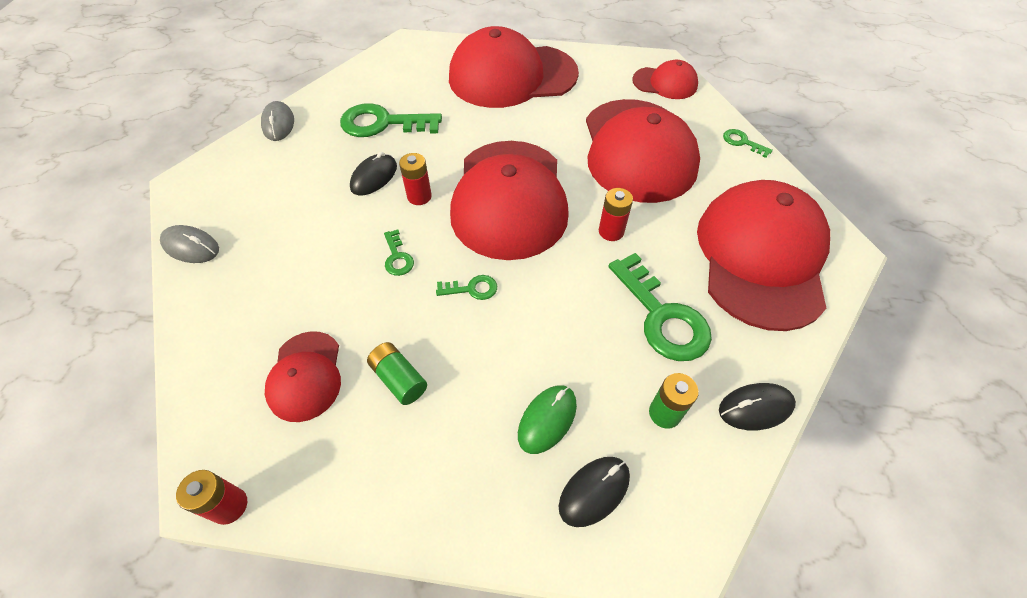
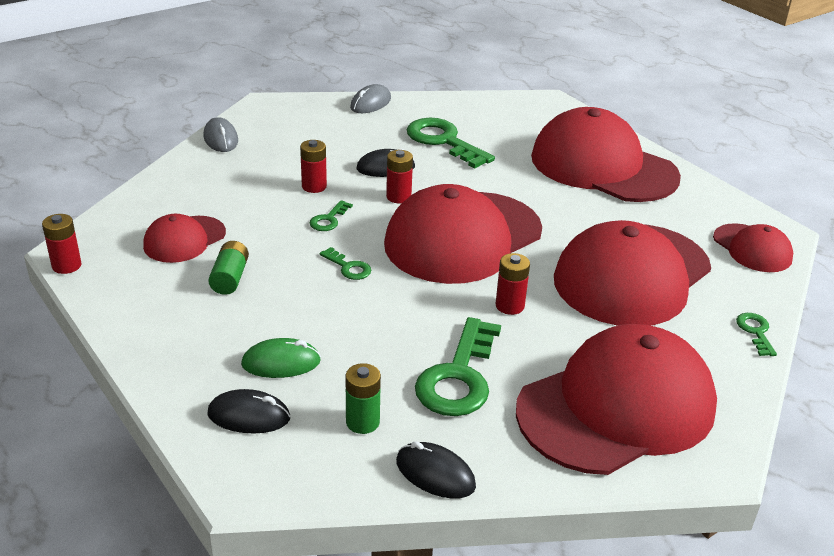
camera: 45 degrees right, 20 degrees down
none -> red battery [300,140,327,193]

